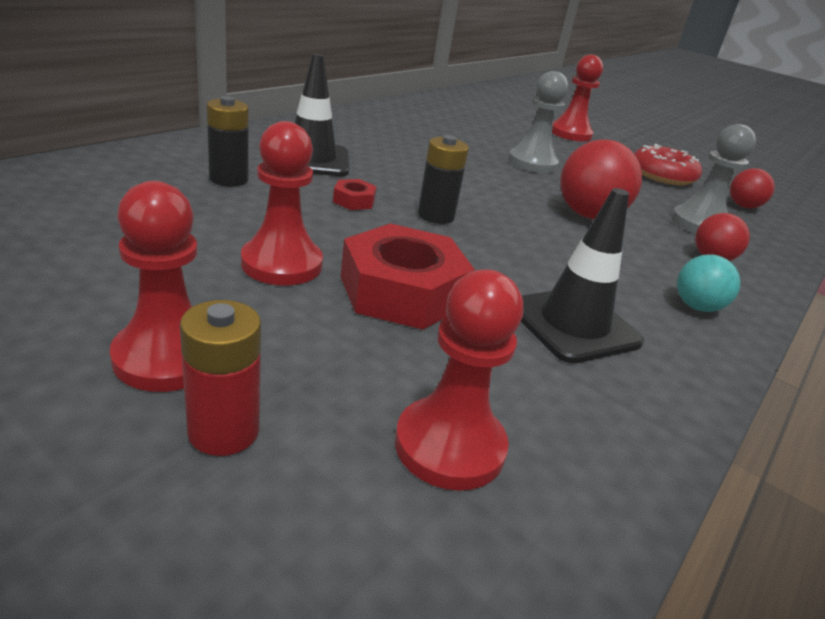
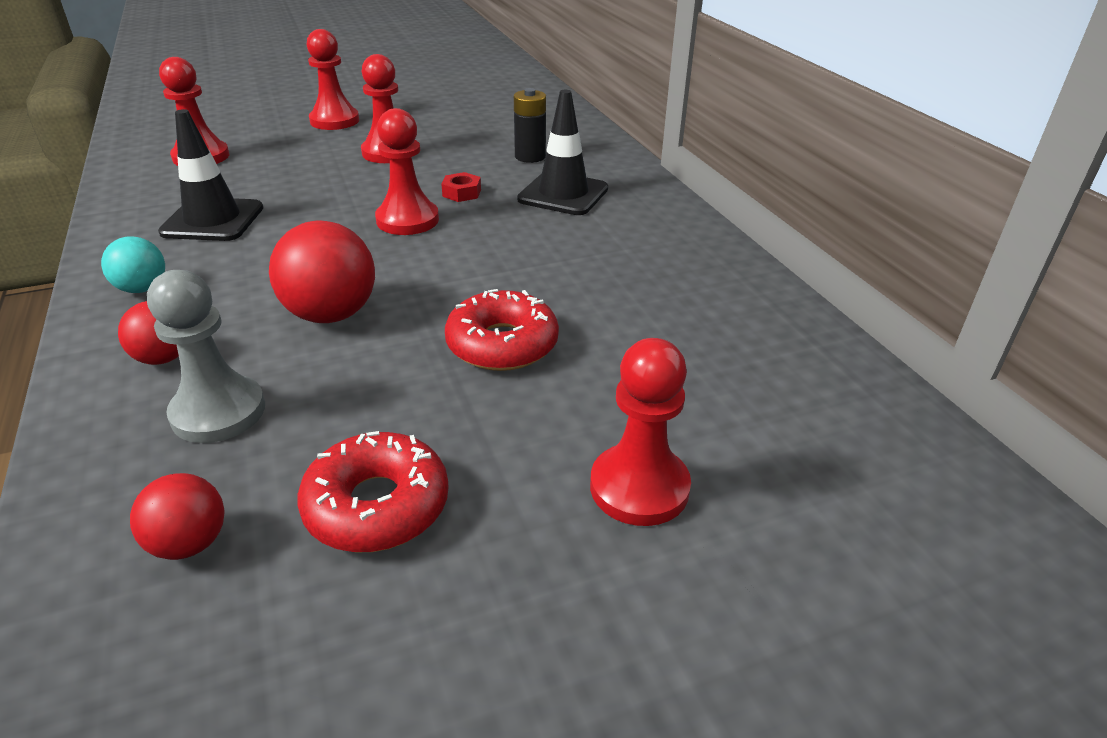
camera: 125 degrees right, 5 degrees up
red battery [180,300,261,456] -> none
red nut [341,223,475,330] -> none
black battery [418,135,469,224] -> red pawn [375,108,439,235]
grey pawn [508,71,568,173] -> red donut [445,289,559,371]

